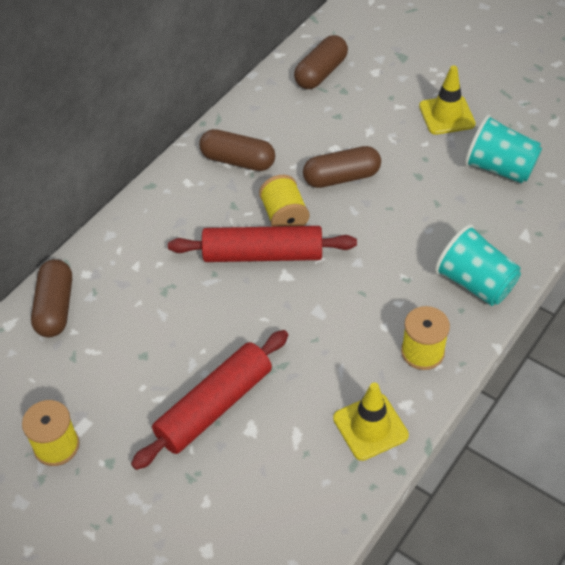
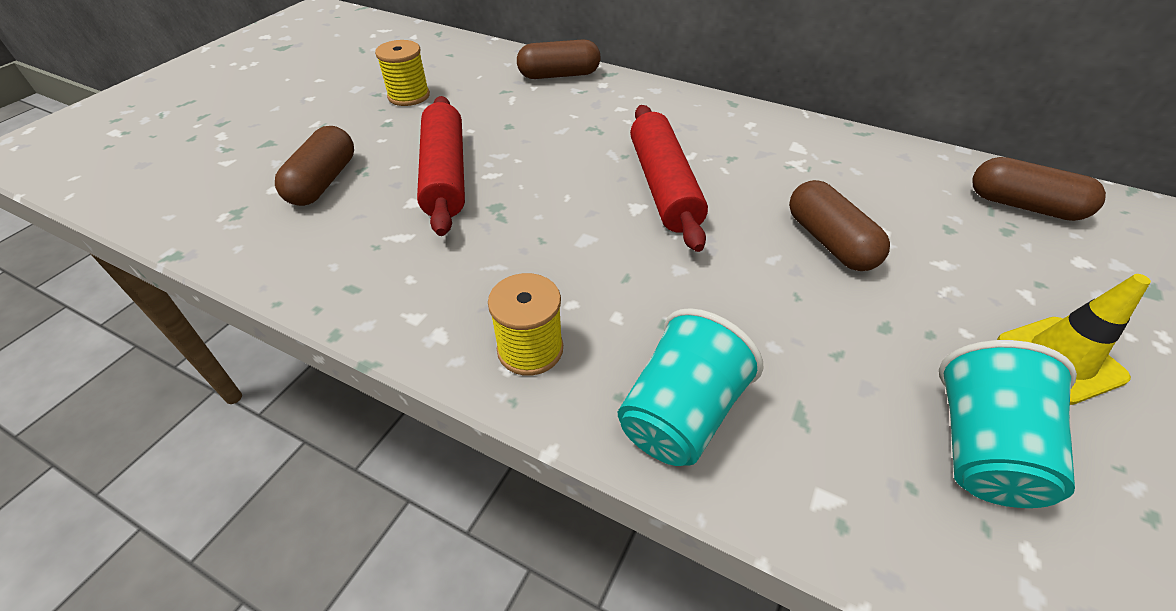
camera: 80 degrees right, 5 degrees down
red rolling pin [131,330,288,470] -> red rolling pin turned 45 degrees clockwise [417,96,465,236]
brown capsule [199,129,275,171] -> brown capsule moved to [275,126,354,206]
yellow spool [259,175,309,227] -> none
yellow traffic cone [333,383,409,461] -> none

